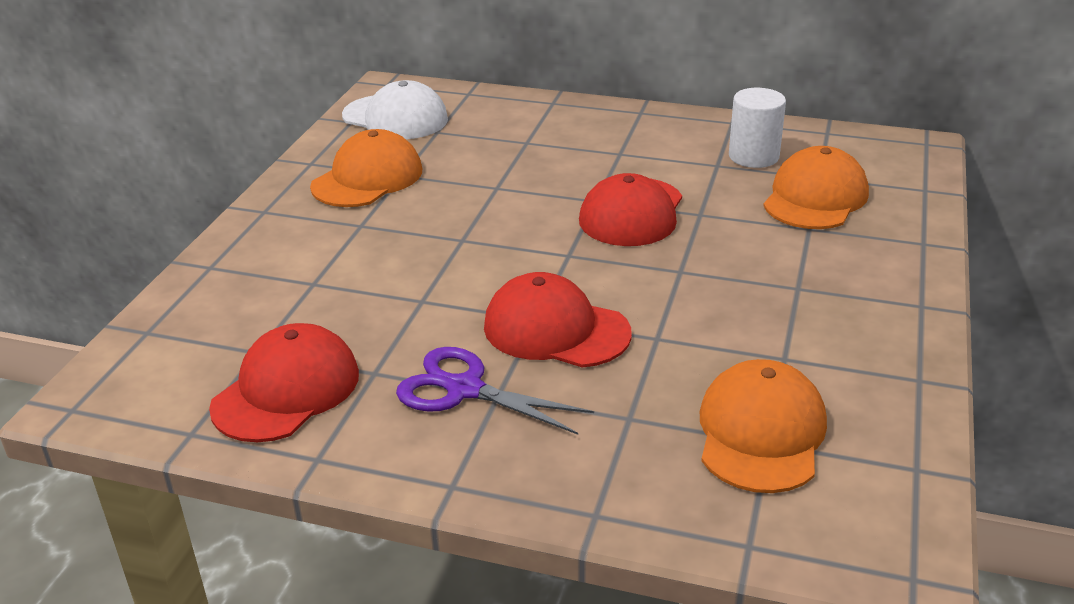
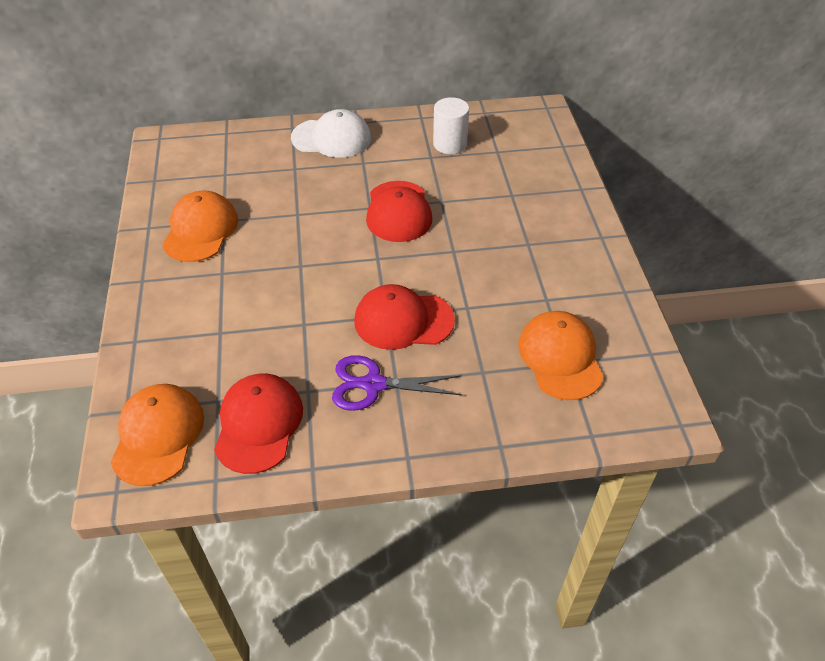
camera: 25 degrees left, 15 degrees up
white cap [342,80,448,139] -> white cap moved to [291,109,371,158]
orange cap [763,146,869,229] -> orange cap moved to [111,384,204,486]

